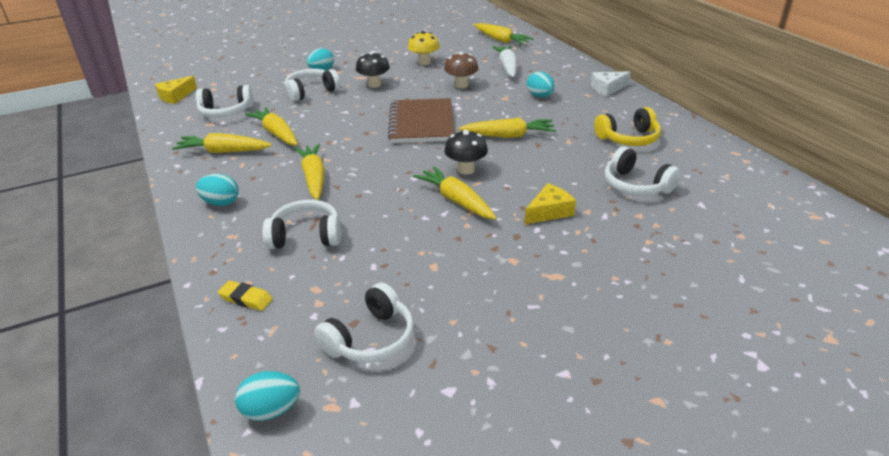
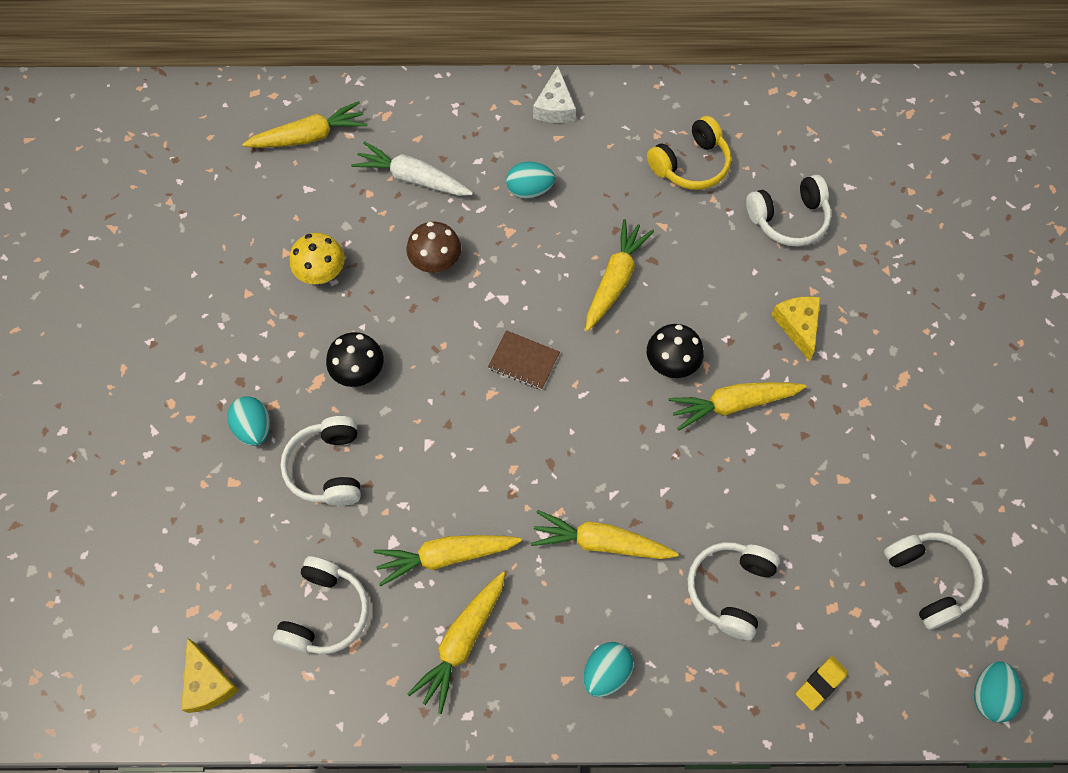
camera: 65 degrees left, 30 degrees up
brown notebook [388,98,455,143] -> brown notebook [488,330,560,390], size x0.49
yellow headphones [594,107,661,146] -> yellow headphones turned 45 degrees clockwise [647,116,731,190]

